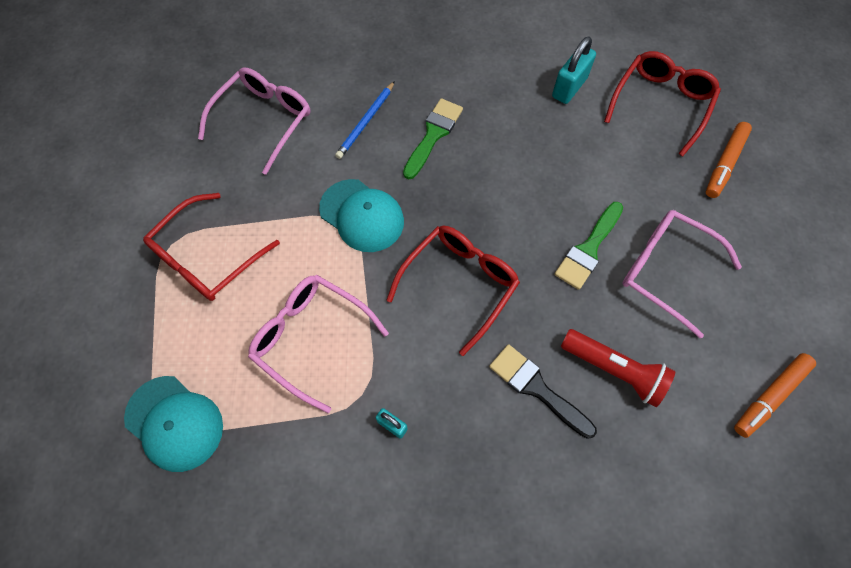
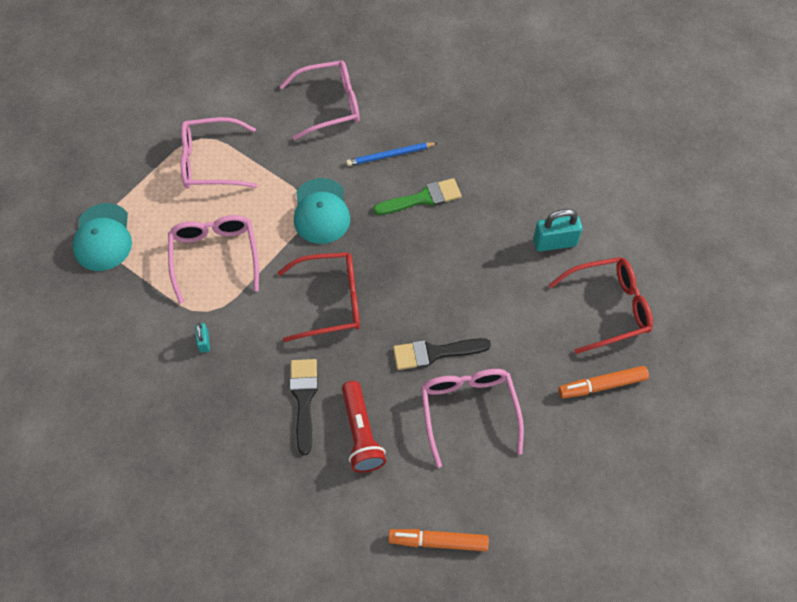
camera: 45 degrees right, 5 degrees down
red glasses [143,193,280,301] -> pink glasses [181,117,258,189]
green brush [554,202,623,290] -> black brush [393,338,491,370]

